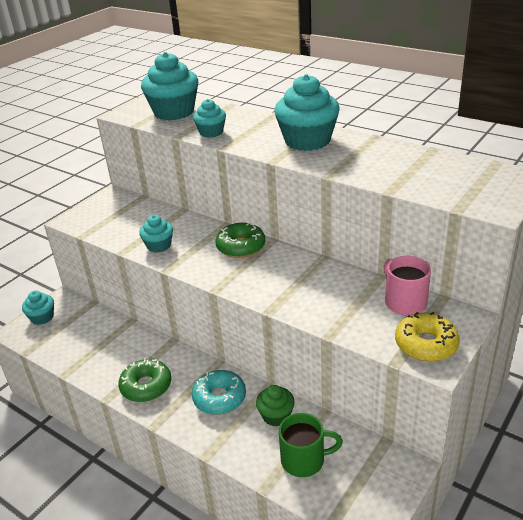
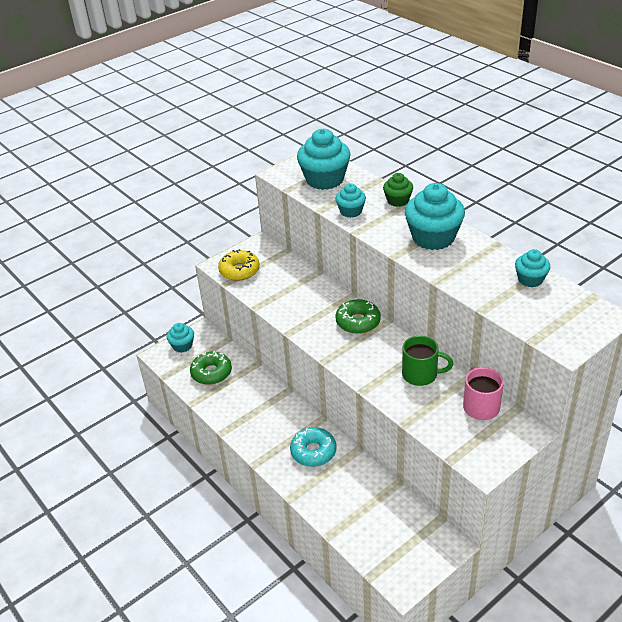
camera: 15 degrees right, 5 degrees up
green donut [118,358,171,402] -> green donut moved to [190,351,232,385]
turquoise cupcake [139,215,173,253] -> turquoise cupcake moved to [515,249,550,287]
green cupcake [256,385,295,427] -> green cupcake moved to [383,173,413,207]
green mug [279,413,343,477] -> green mug moved to [402,336,453,386]
yellow donut [395,312,460,362] -> yellow donut moved to [218,249,260,281]

